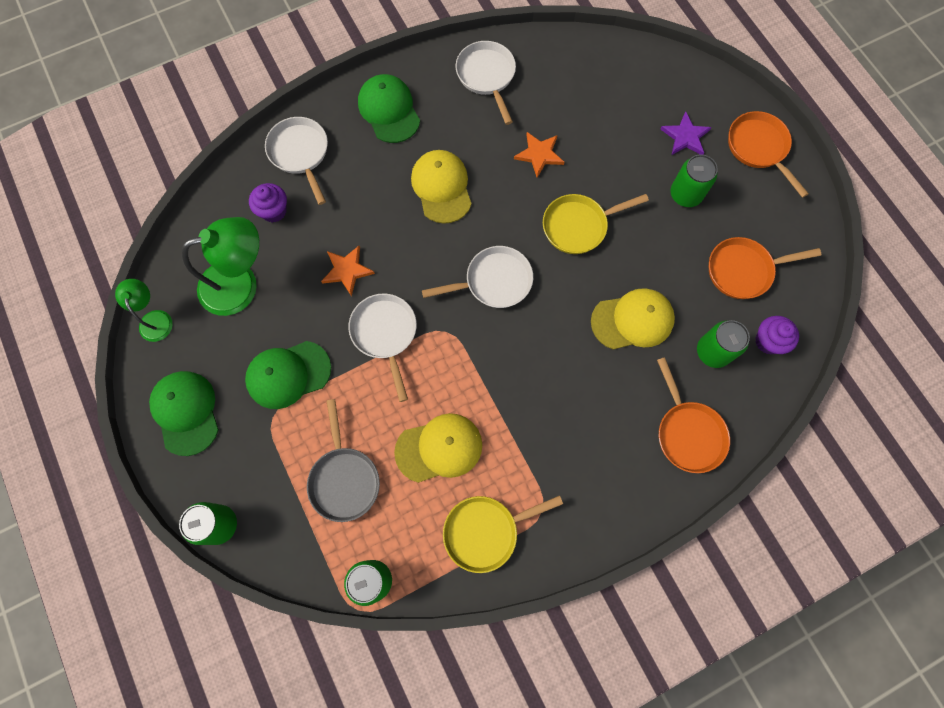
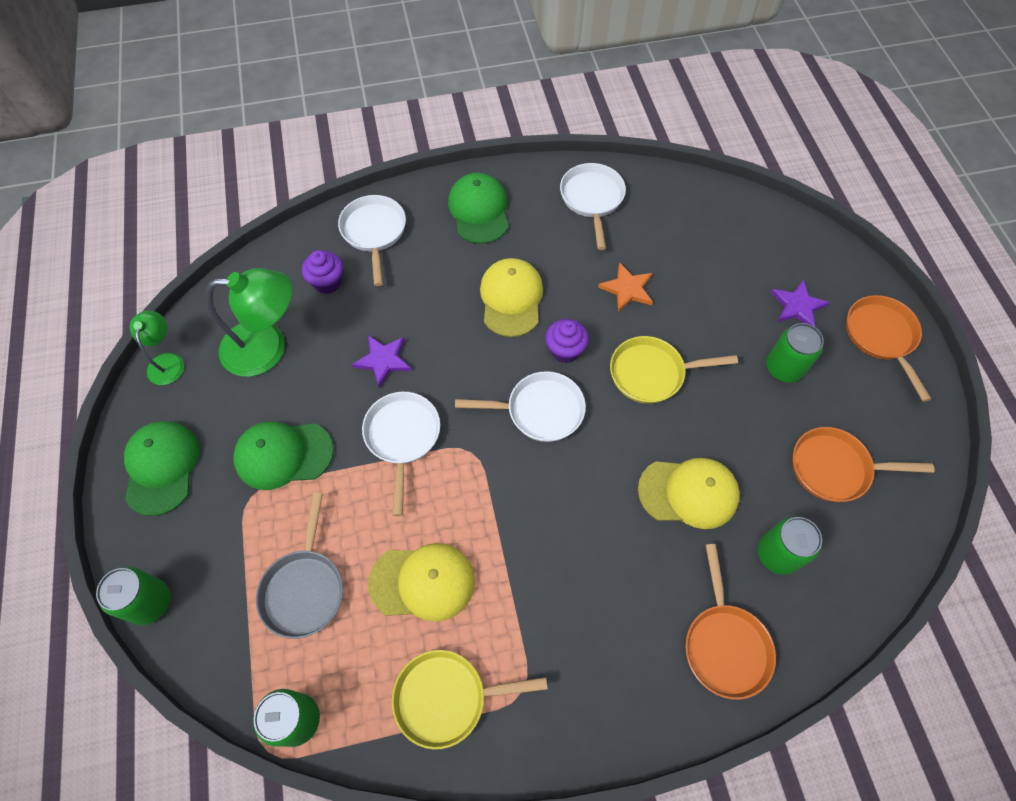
camera: 15 degrees right, 10 degrees down
orange star [321,246,375,296] -> purple star [351,335,412,388]
purple cupcake [755,316,799,354] -> purple cupcake moved to [545,319,589,363]

